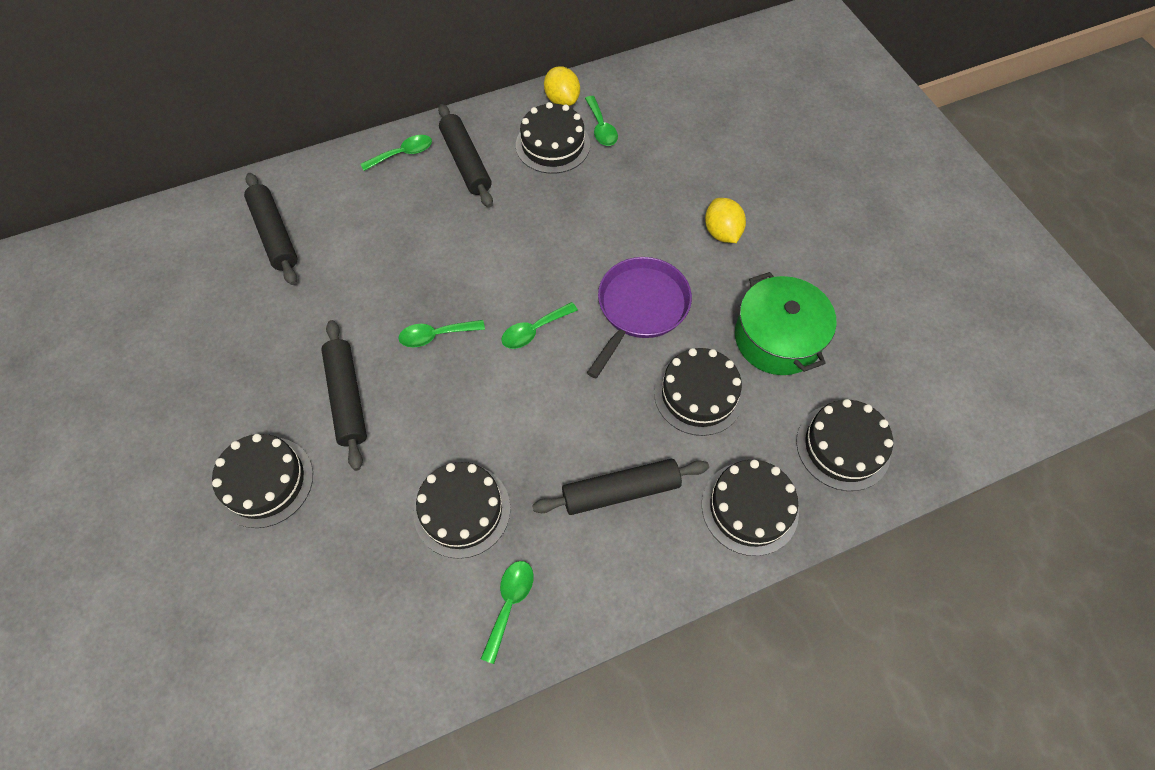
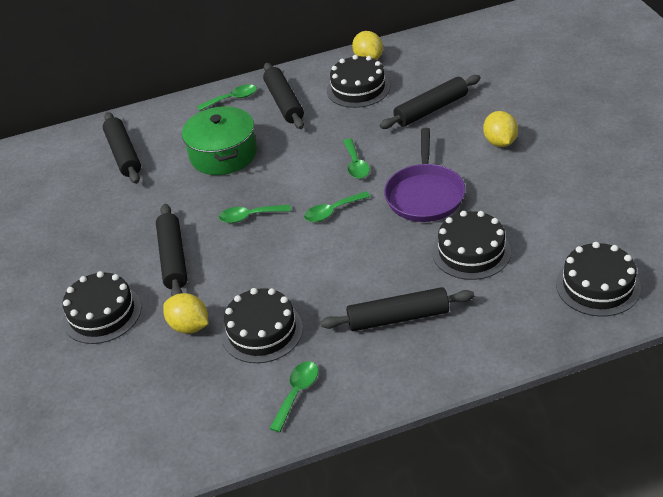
camera: 10 degrees right, 20 degrees down
green spoon [585,96,618,146] -> green spoon moved to [343,139,370,179]
purple pan [587,257,692,379] -> purple pan turned 150 degrees clockwise [384,128,465,222]
black cake [702,460,799,556] -> none
green pot [735,272,837,375] -> green pot moved to [182,106,257,175]
none -> yellow lemon [163,293,208,334]
none -> black rolling pin [380,75,480,129]

